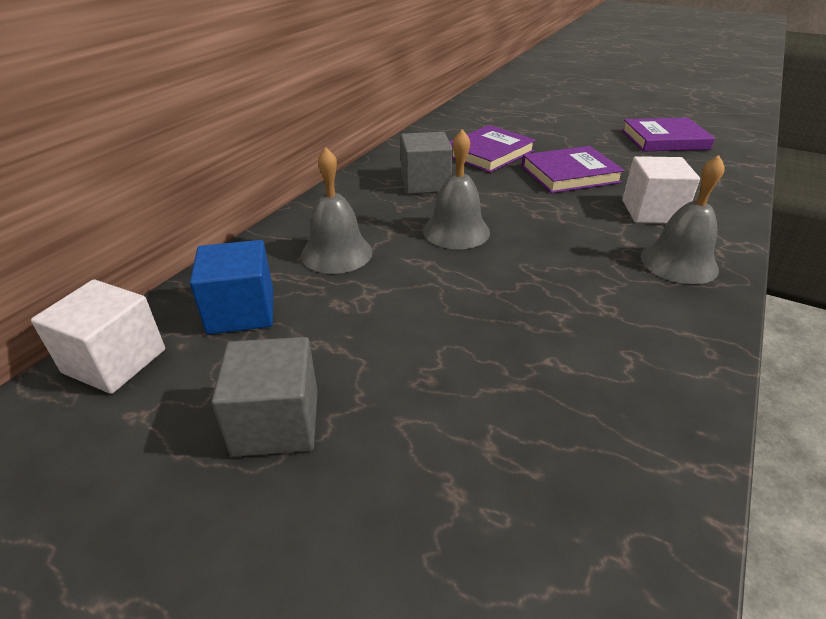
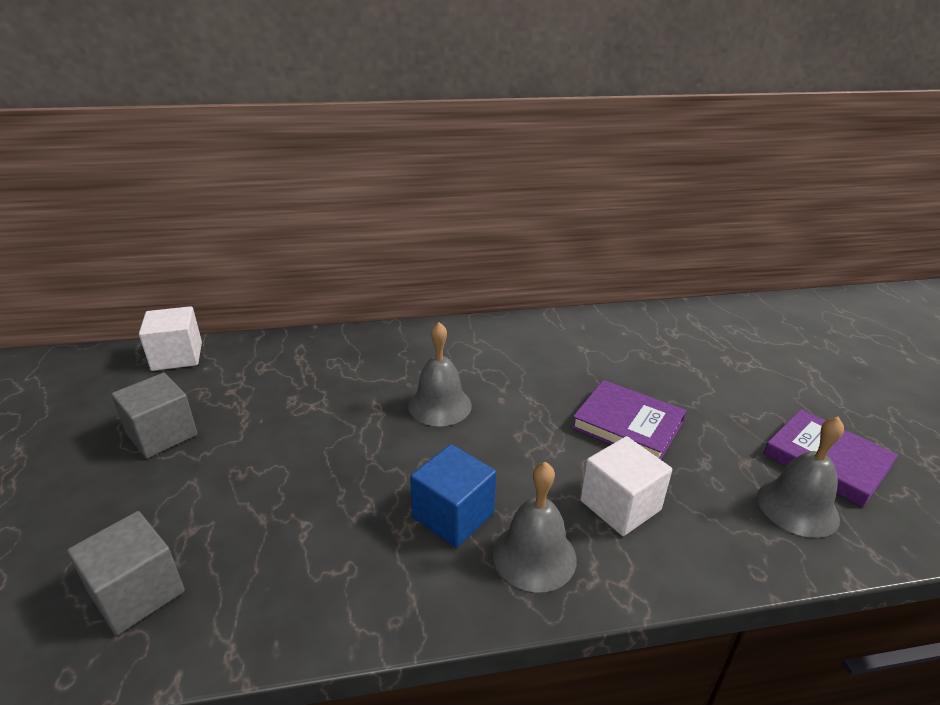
camera: 50 degrees right, 5 degrees down
blue cube [190,240,273,334] -> blue cube moved to [410,444,496,548]
grey bell [301,147,373,274] -> grey bell moved to [757,417,844,538]
grey cube [401,132,453,194] -> grey cube moved to [67,511,185,635]
purple book [449,125,536,173] -> none

